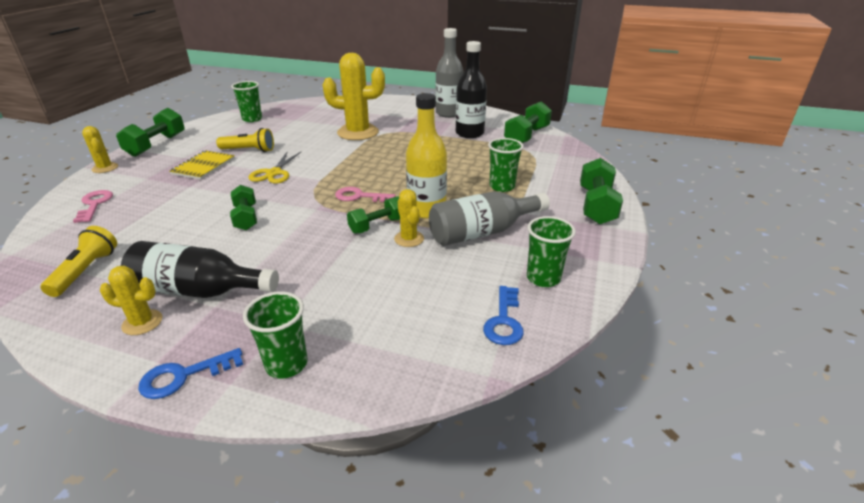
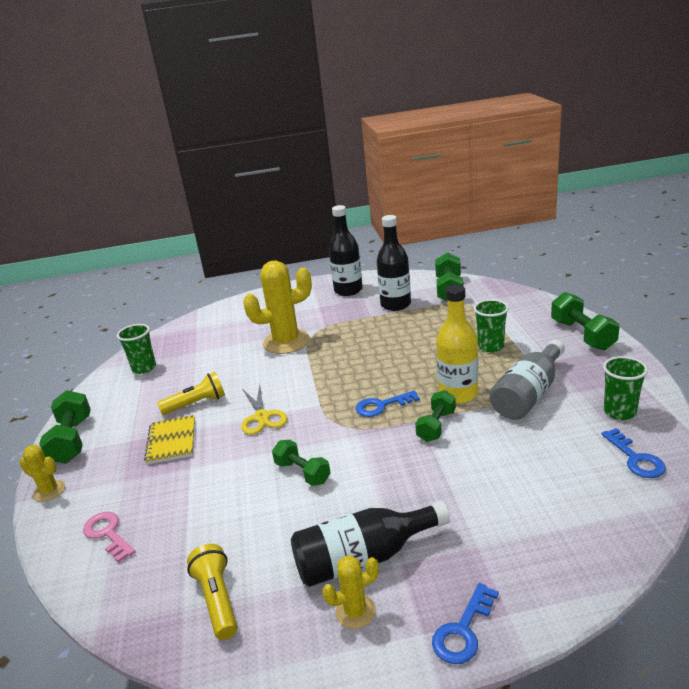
camera: 25 degrees left, 5 degrees down
green cup [243,291,307,379] -> none
pink key [335,187,395,202] -> blue key [356,391,420,417]
yellow cactus [394,189,424,247] -> none
grey bottle [436,28,463,118] -> black bottle [329,205,363,296]

